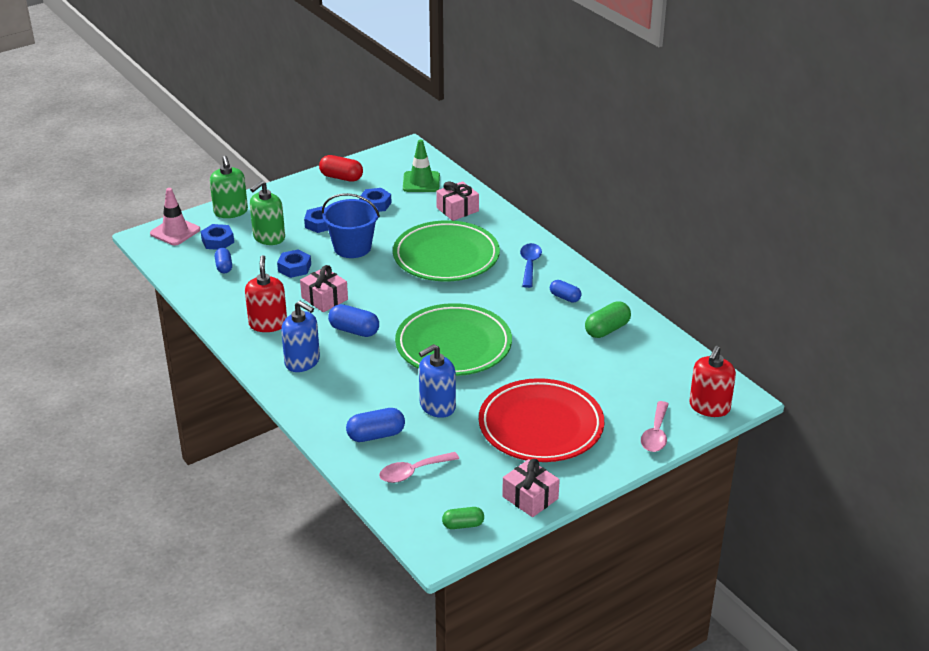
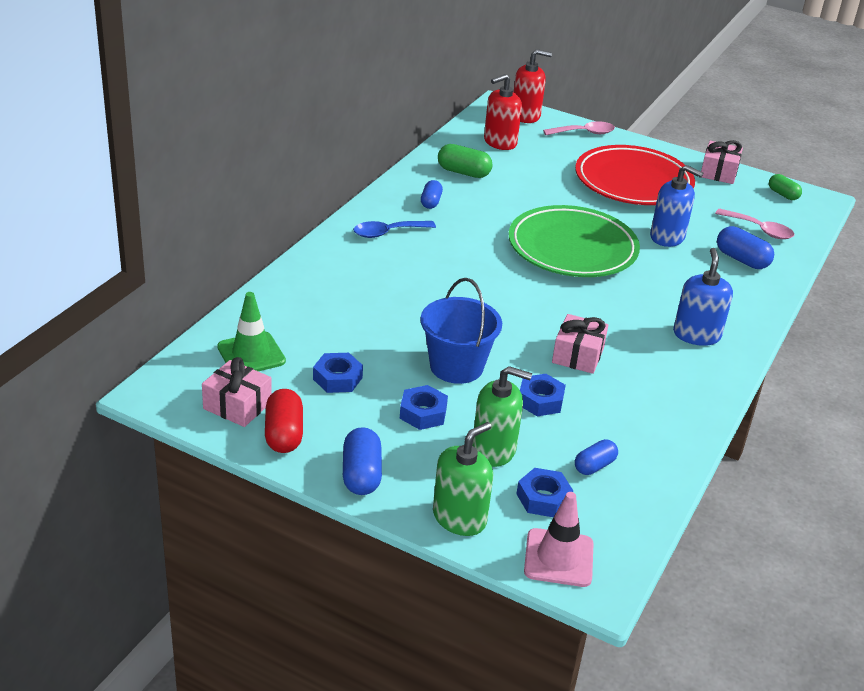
camera: 120 degrees left, 0 degrees up
red soap dispenser [245,255,287,332] -> red soap dispenser moved to [484,74,522,150]
blue capsule [328,304,379,337] -> blue capsule moved to [343,427,382,495]
green plate [393,220,500,281] -> none
pink gift [436,181,479,221] -> pink gift moved to [202,357,272,427]

